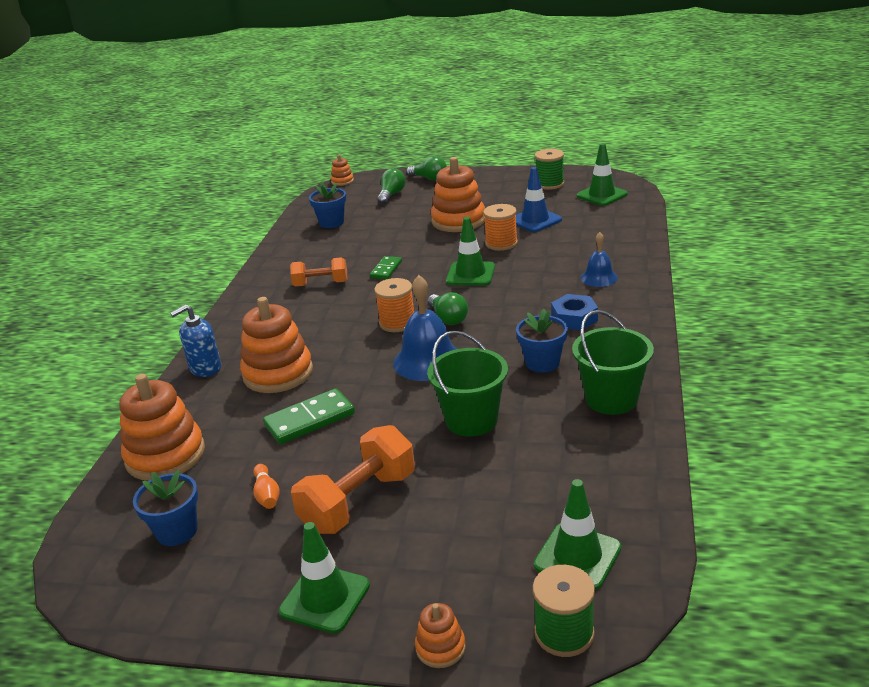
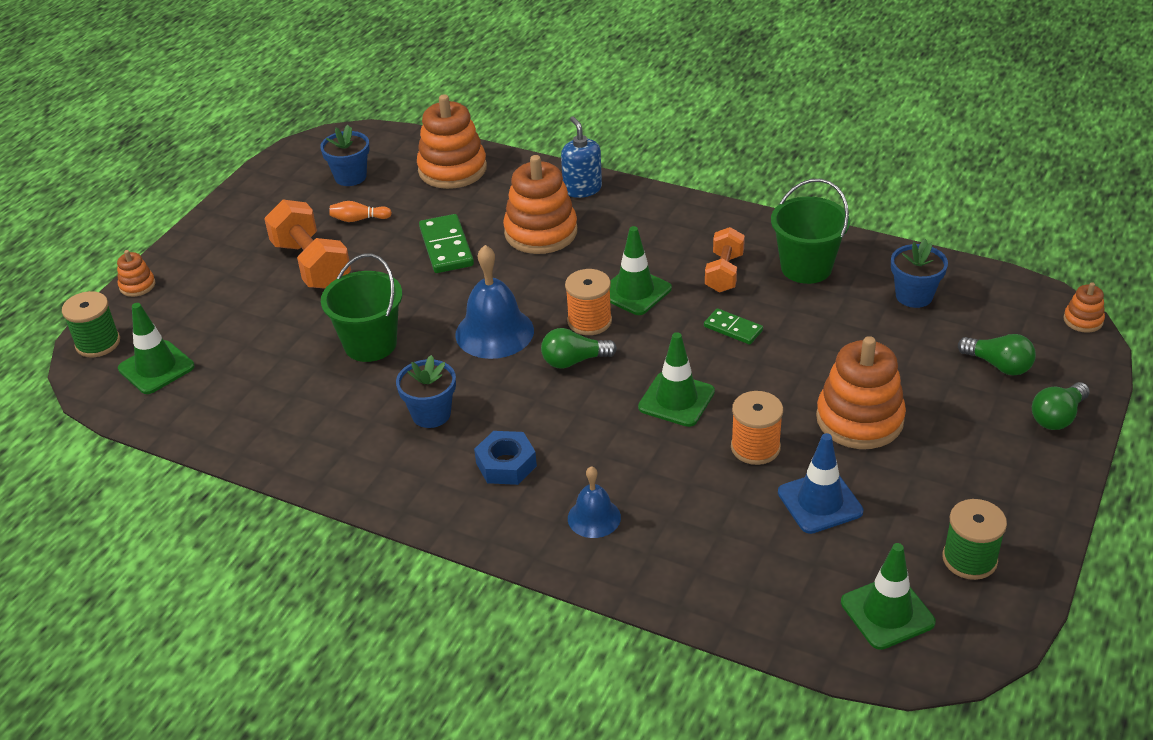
camera: 105 degrees right, 10 degrees up
green traffic cone [279,522,370,634] -> green traffic cone moved to [610,226,672,315]
green bucket [572,310,654,415] -> green bucket moved to [771,179,850,284]

